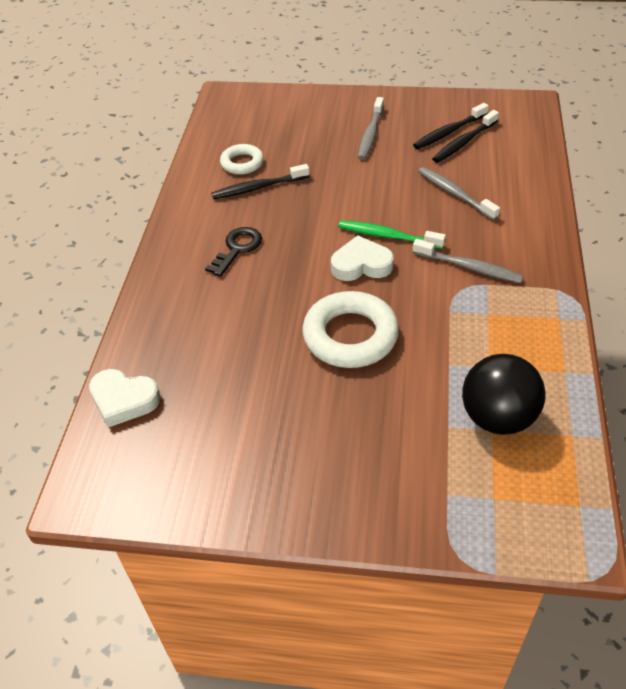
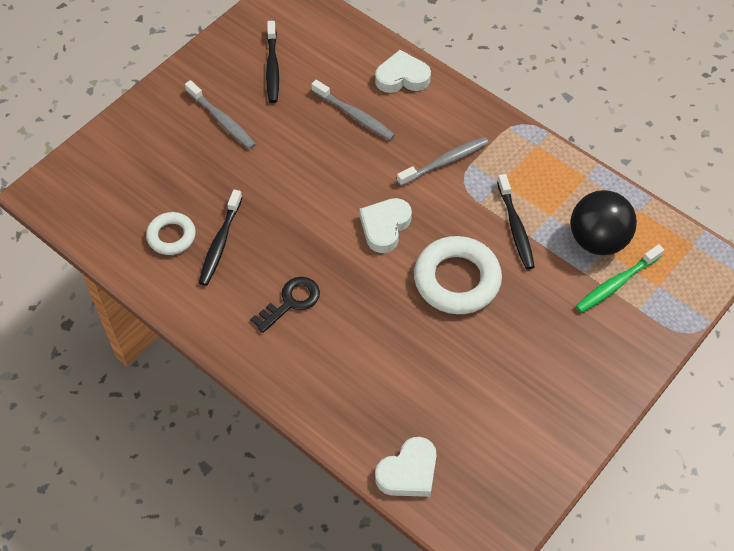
camera: 60 degrees left, 10 degrees up
black key [205,227,262,277] -> black key turned 75 degrees clockwise [251,277,320,333]
green toothbrush [338,220,446,249] -> green toothbrush moved to [575,244,664,313]
grey toothbrush [418,167,500,220] -> grey toothbrush turned 135 degrees counterclockwise [311,80,395,140]
black toothbrush [432,110,499,163] -> black toothbrush moved to [497,174,535,270]
none -> white heart [375,50,431,93]

